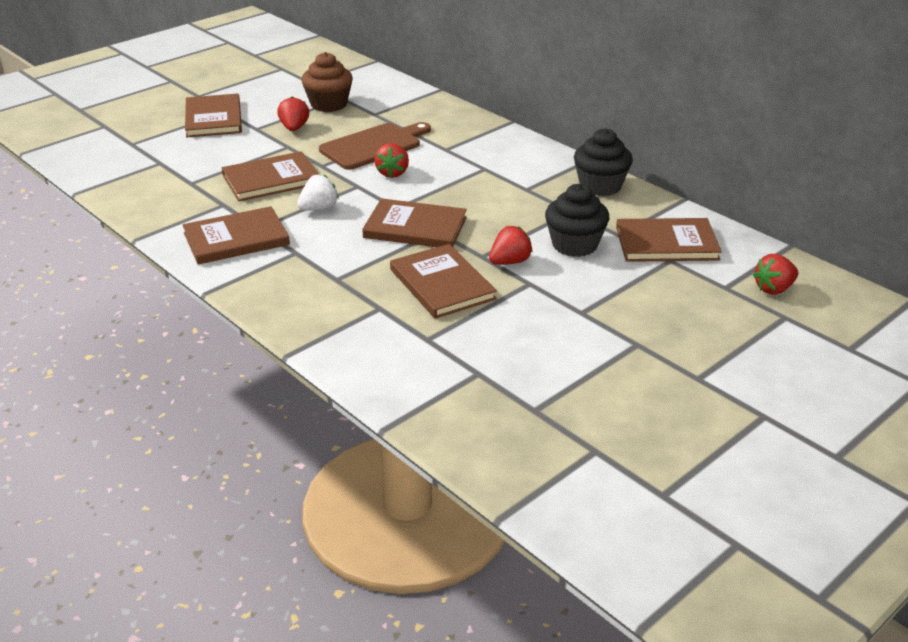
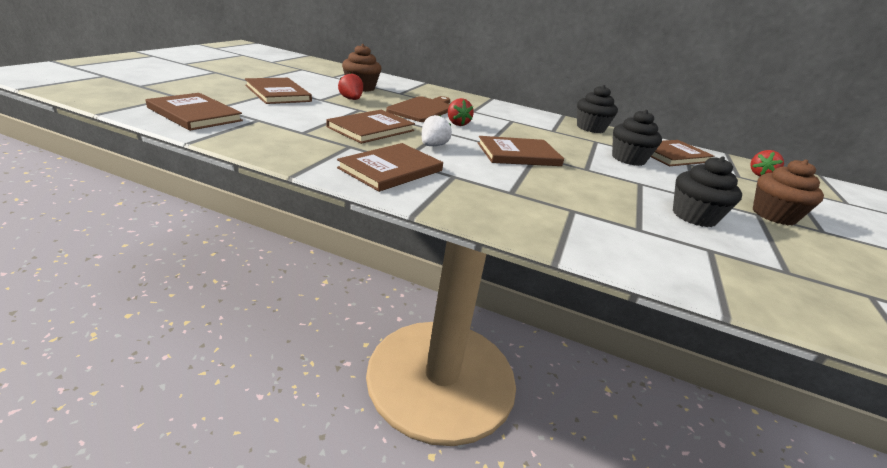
camera: 30 degrees left, 5 degrees down
brown book [390,244,497,319] -> brown book moved to [146,93,243,131]
red strawberry [489,226,533,265] -> none
none -> black cupcake [673,156,742,227]
none -> brown cupcake [753,159,824,225]

